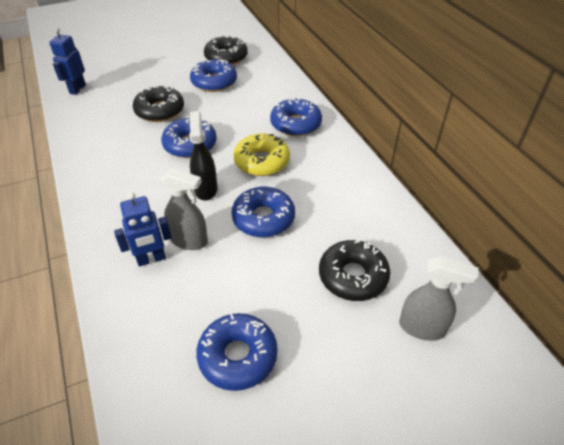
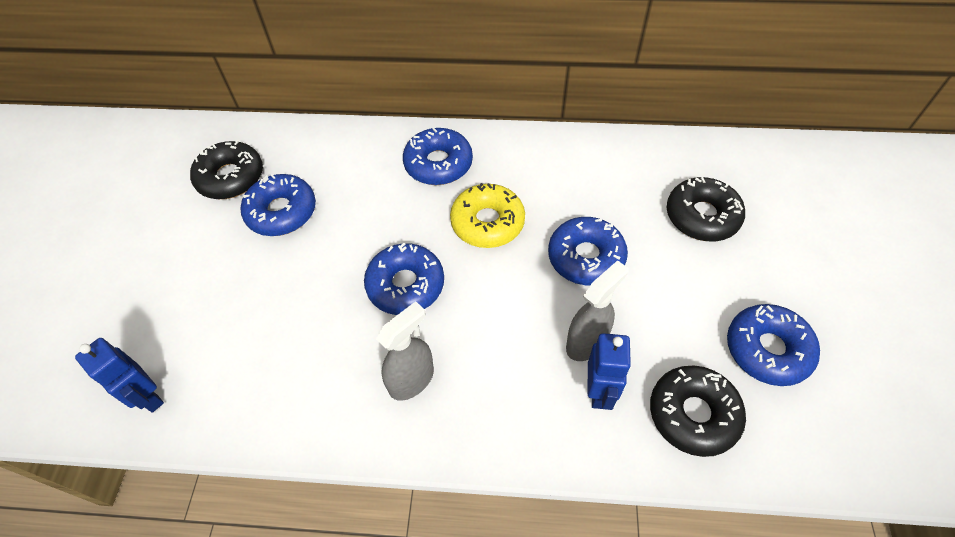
camera: 60 degrees left, 10 degrees up
black donut [133,85,184,122] -> black donut moved to [650,366,746,457]
black spray bottle [189,111,217,200] -> none
grey spray bottle [399,256,479,341] -> grey spray bottle moved to [376,301,434,401]

